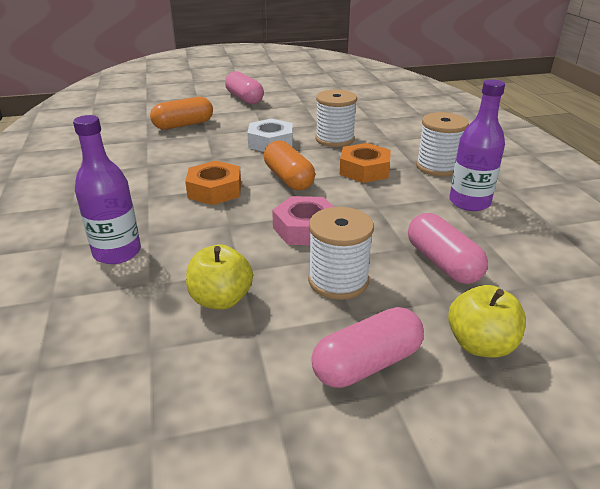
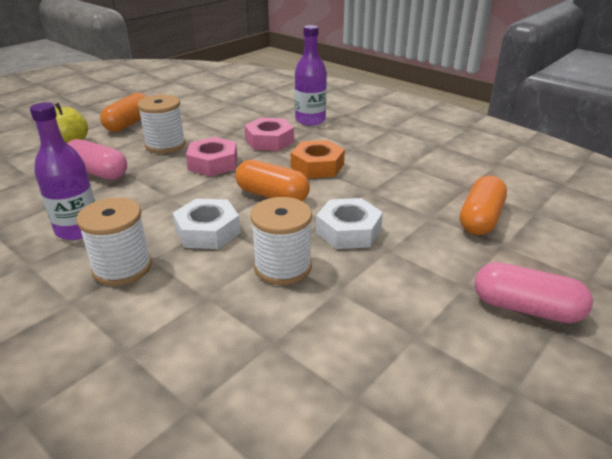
camera: 145 degrees right, 0 degrees up
yellow apple [186,245,253,310] -> none
pink capsule [311,307,424,388] -> orange capsule [100,93,147,132]
orange nut [340,143,391,183] -> white nut [173,198,240,249]
none -> pink nut [244,118,294,151]

